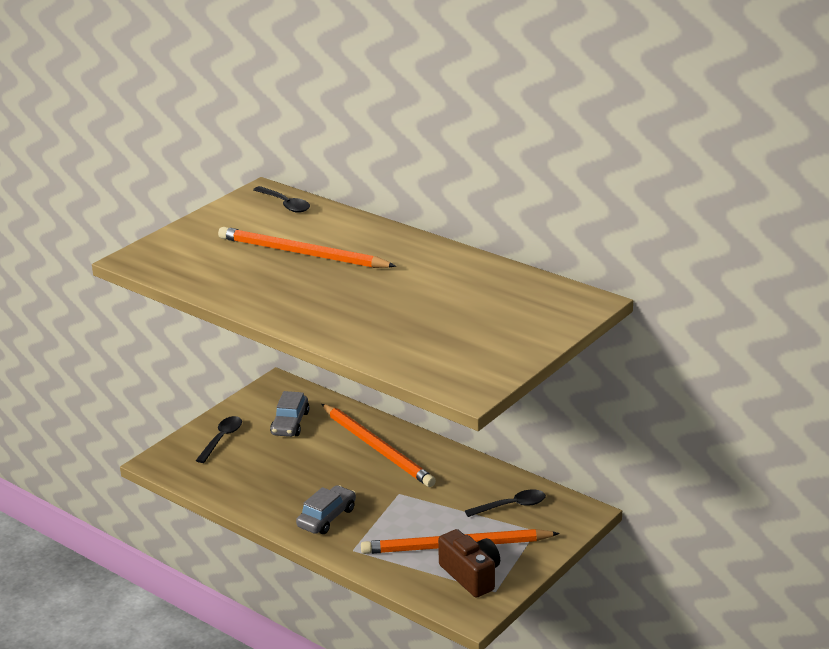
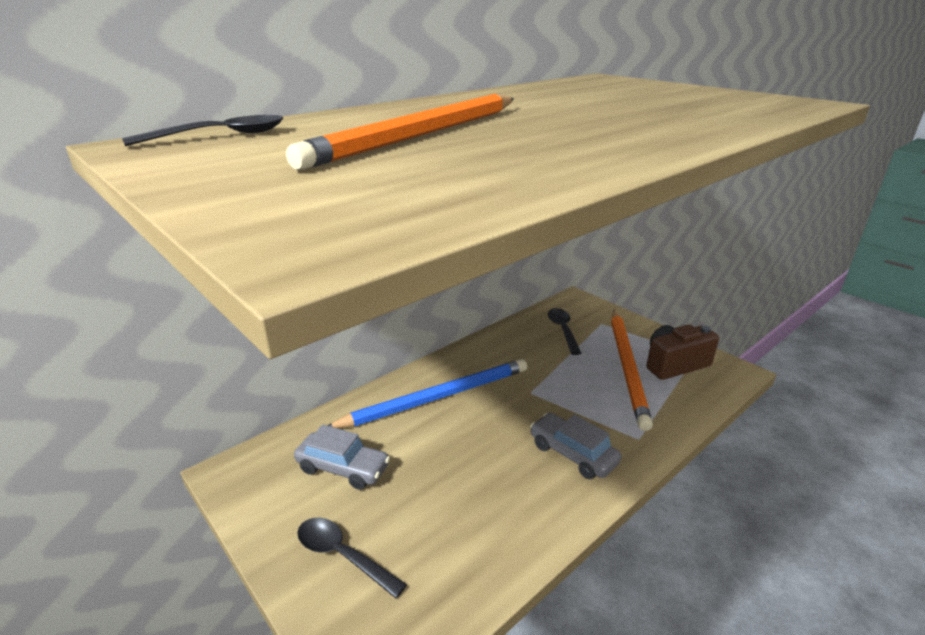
camera: 80 degrees left, 0 degrees up
orange pencil [322,404,436,487] -> blue pencil [328,359,527,428]

